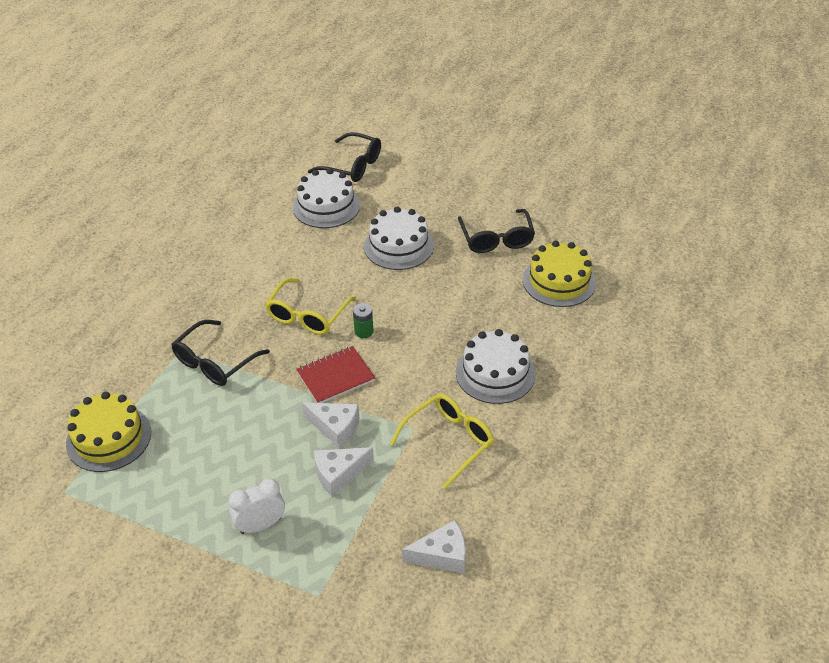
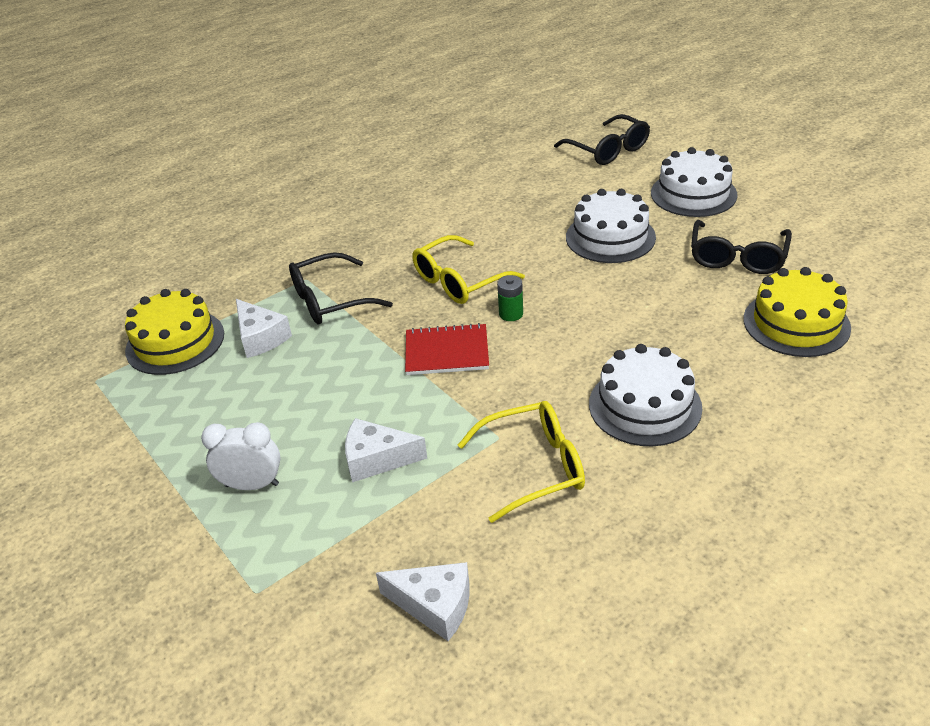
camera: 30 degrees right, 5 degrees down
white cake [293,168,360,228] -> white cake moved to [651,147,737,217]
white cheese [302,403,359,449] -> white cheese moved to [236,299,292,358]

